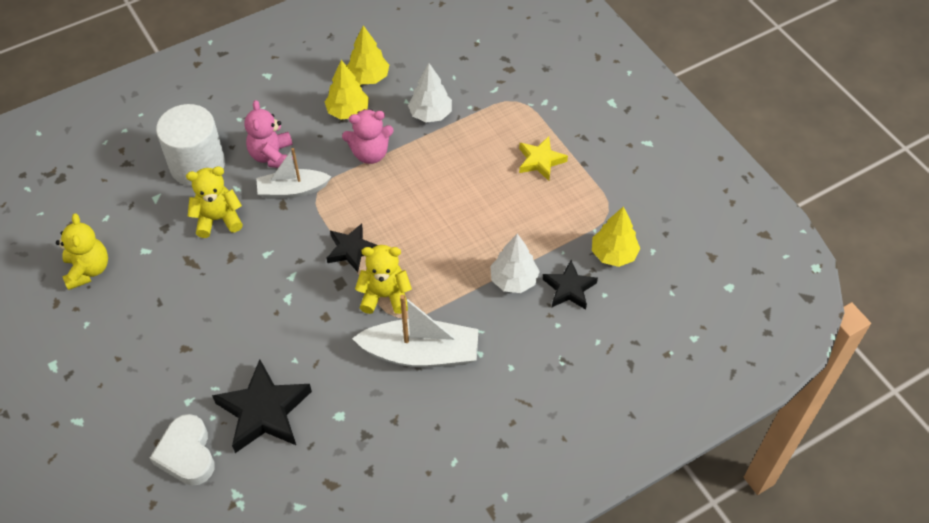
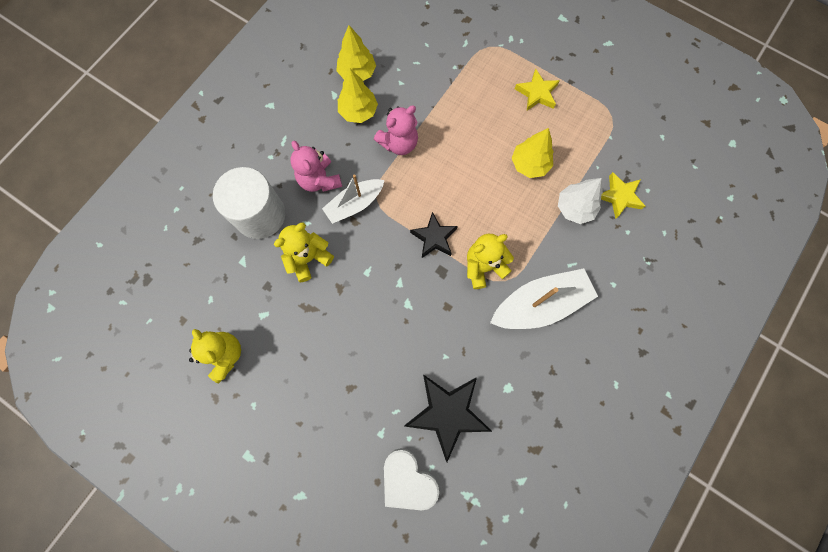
camera: 25 degrees left, 20 degrees up
white tree [408,63,452,123] -> none
black star [543,260,598,310] -> yellow star [601,172,645,218]
yellow tree [592,206,640,267] -> yellow tree moved to [512,128,554,178]

